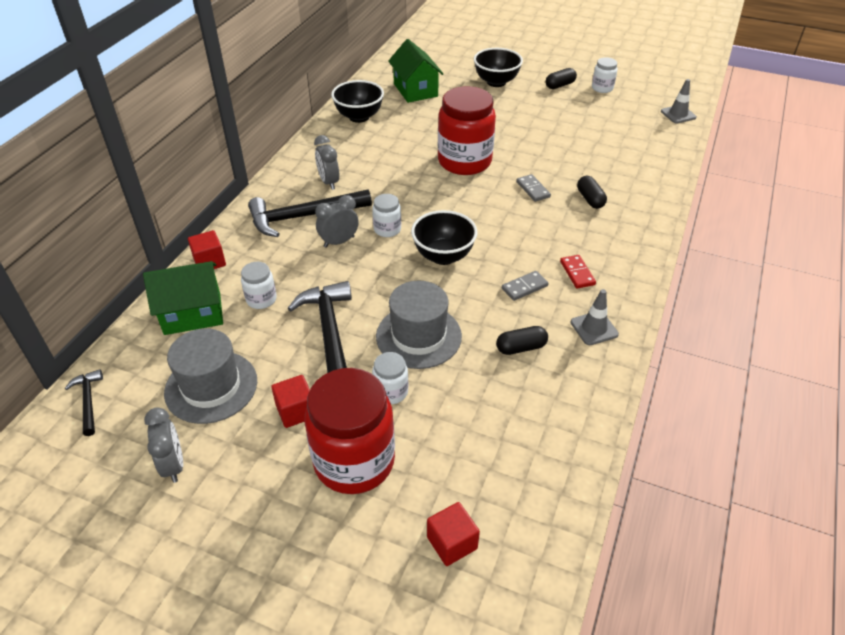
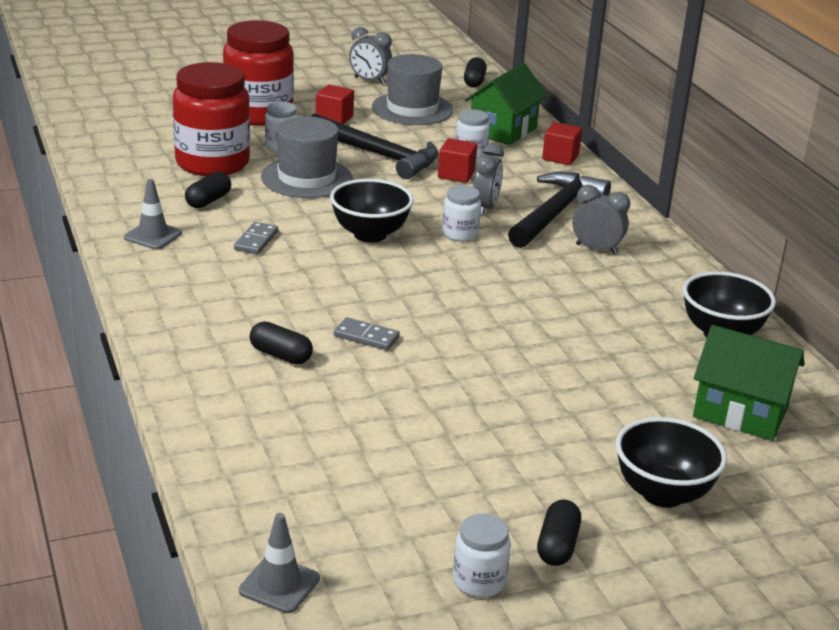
camera: 135 degrees right, 15 degrees down
black hammer [65,369,103,436] -> black capsule [464,57,487,87]
red cube [427,502,480,566] -> red cube moved to [438,138,477,183]
red jar [438,86,496,175] -> red jar moved to [173,62,250,176]
red domino [560,255,596,289] -> none

